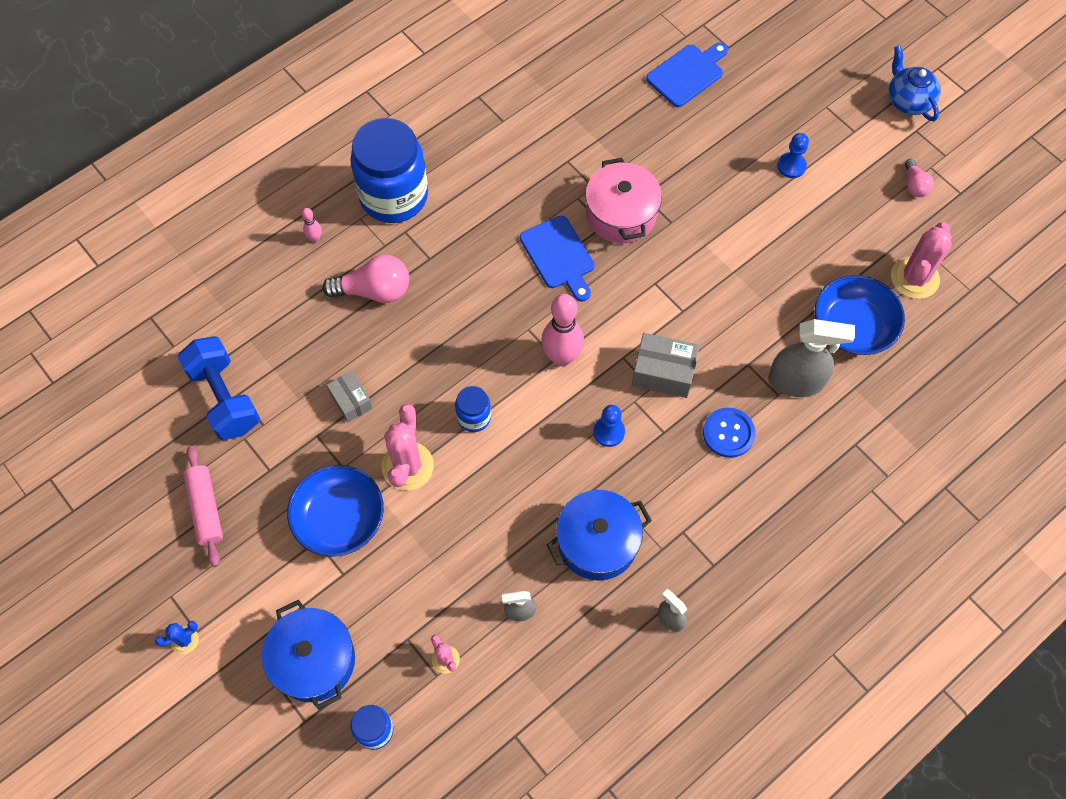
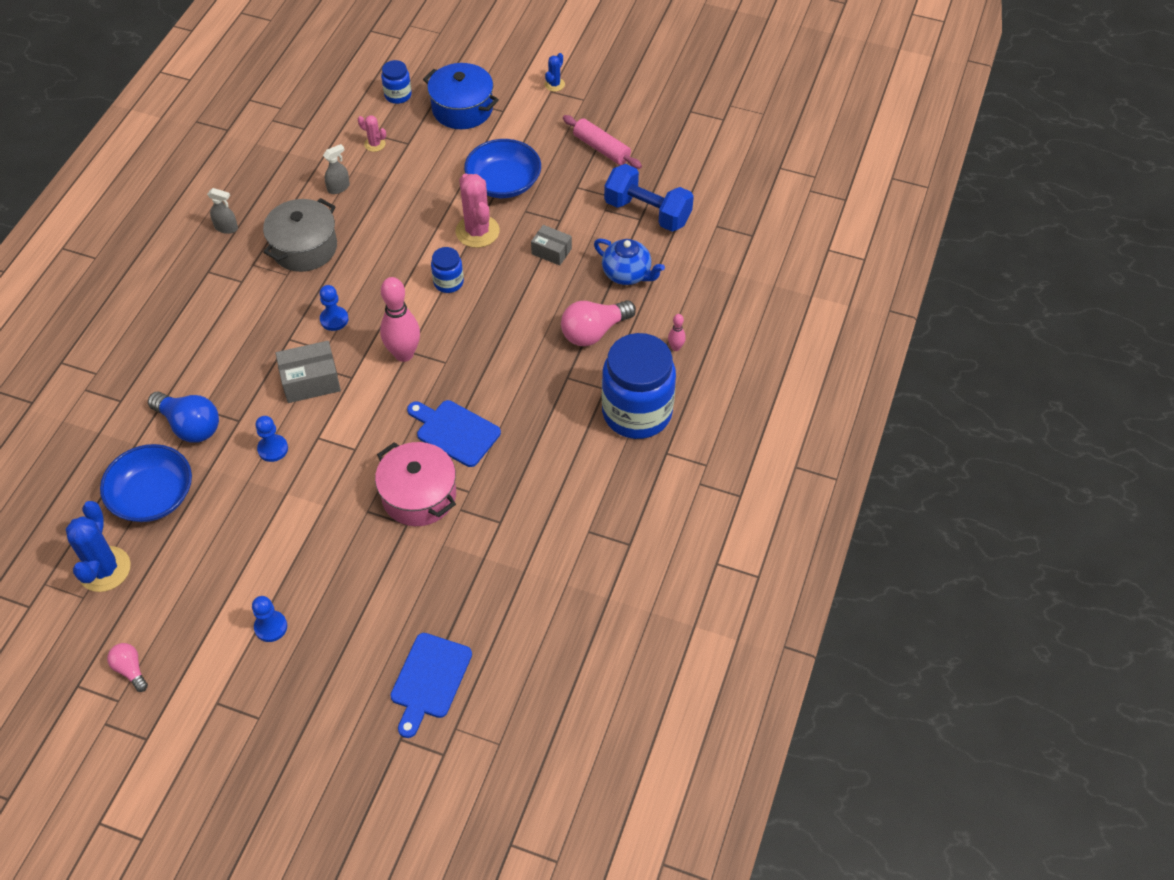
camera: 150 degrees right, 10 degrees down
blue pot [547,490,652,581] -> grey pot [263,198,337,272]
blue button [703,408,755,458] -> none
grey spray bottle [768,319,855,397] -> blue light bulb [148,391,219,443]
blue teapot [889,46,940,121] -> blue teapot moved to [594,239,665,285]
pink cactus [891,222,951,299] -> blue cactus [65,501,131,592]
none -> blue pawn [255,416,288,462]

